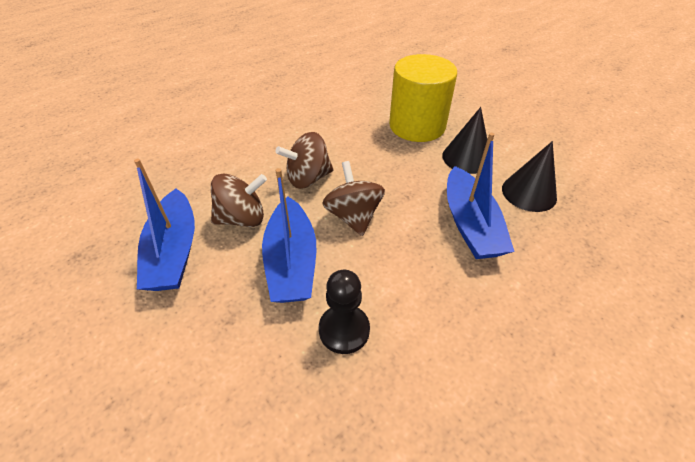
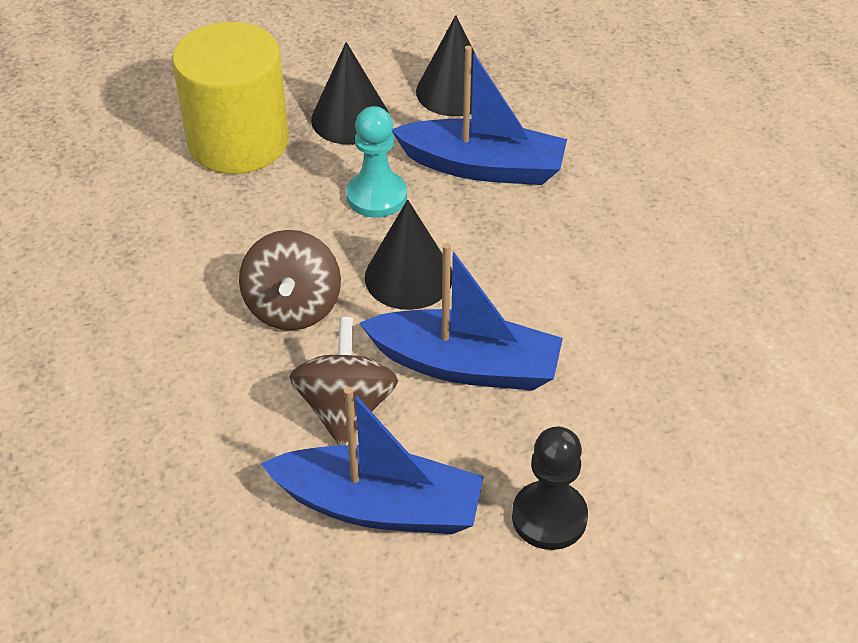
camera: 70 degrees left, 0 degrees up
black pawn [319,270,370,354] -> black pawn moved to [512,427,588,550]
brown spinning top [322,161,385,236] -> black cone [365,200,452,310]
none -> turquoise pawn [346,106,407,218]

